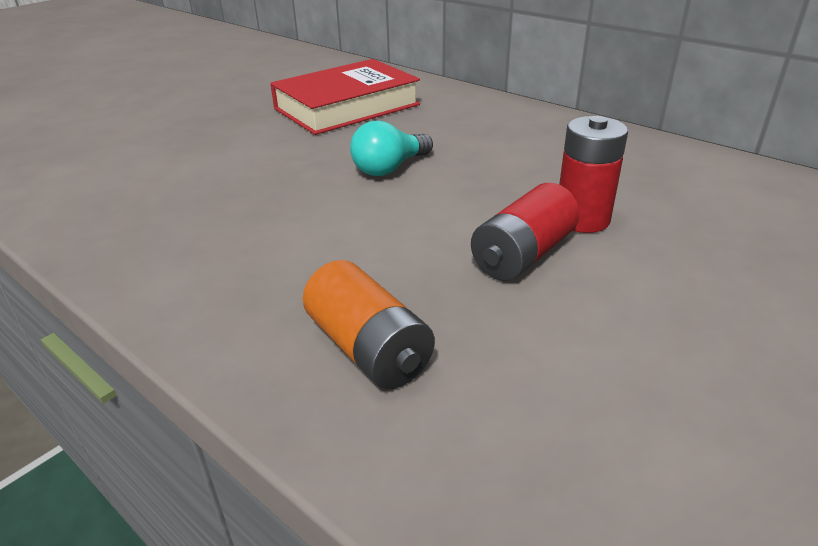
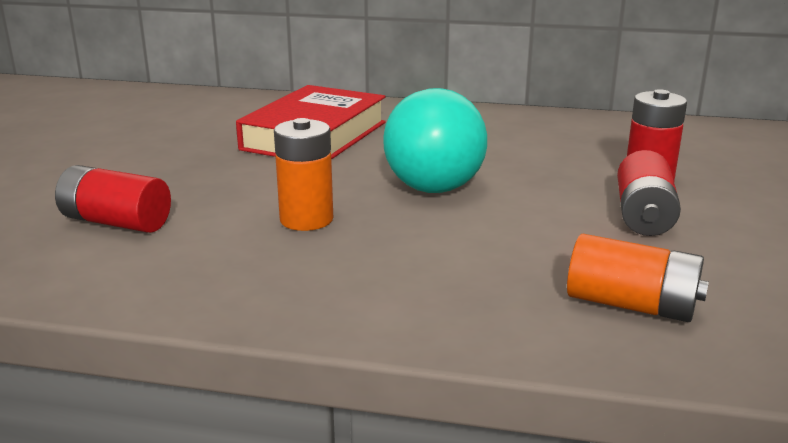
camera: 30 degrees left, 10 degrees down
turquoise light bulb [350,120,433,176] -> turquoise light bulb [383,88,487,193], size x1.82
none -> red battery [55,165,171,233]
none -> orange battery [274,118,333,231]

